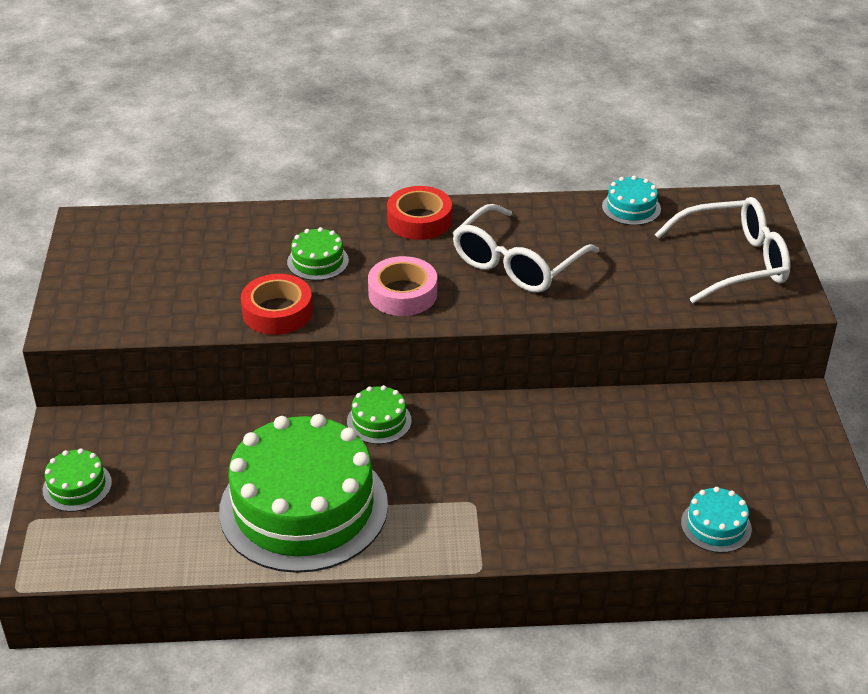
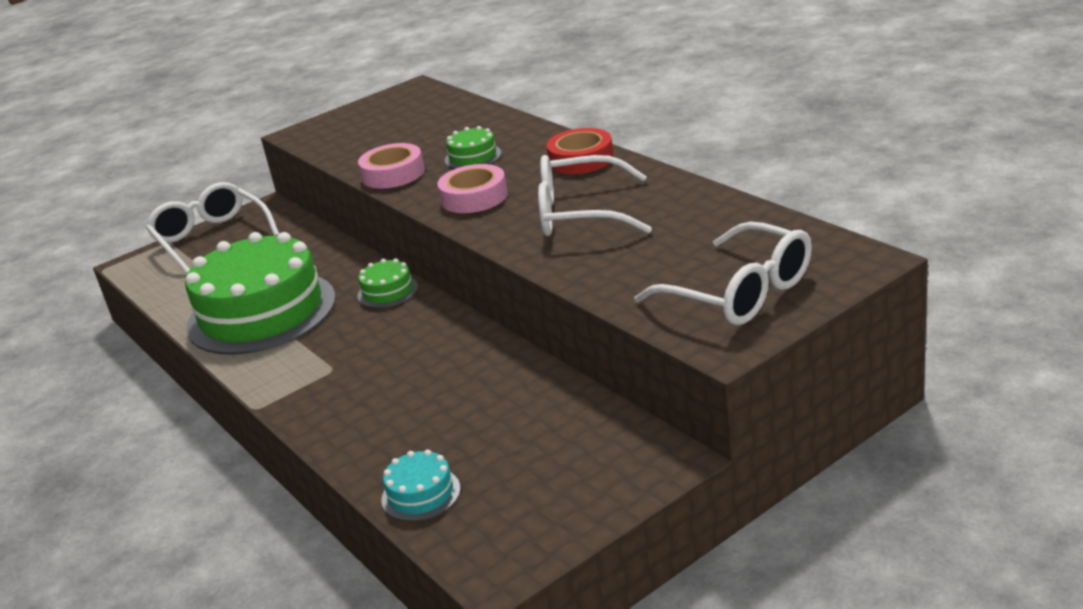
camera: 60 degrees right, 10 degrees down
green cake [43,448,112,512] -> white glasses [146,182,279,274]
red tape [241,274,313,335] -> pink tape [358,143,424,189]
turquoise cake [602,175,661,225] -> none

